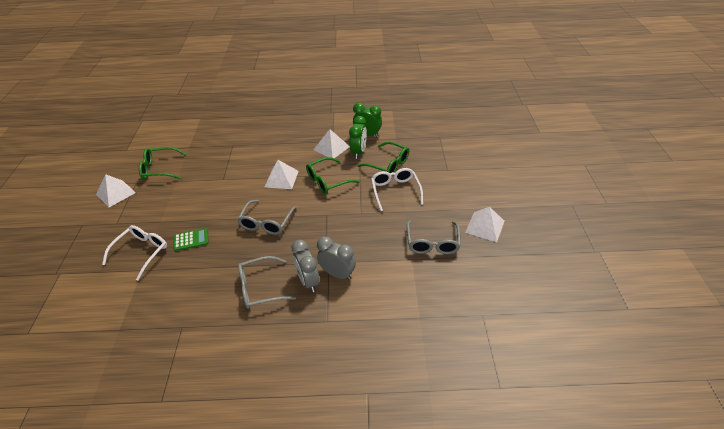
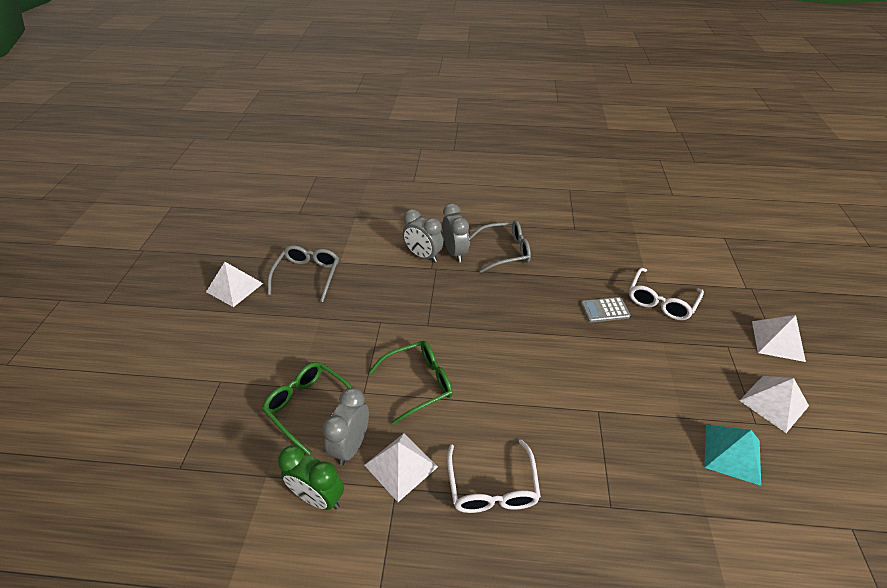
camera: 175 degrees left, 0 degrees up
green glasses [139,147,186,180] -> turquoise pyramid [704,425,761,486]
green calculator [173,228,209,251] -> grey calculator [581,297,630,323]
grey glasses [237,200,297,235] -> none
white pyramid [265,160,299,189] -> white pyramid moved to [752,315,806,362]
green clock [349,116,367,159] -> grey clock [322,387,369,465]
white glasses [371,168,423,211] -> white glasses moved to [447,439,541,513]

